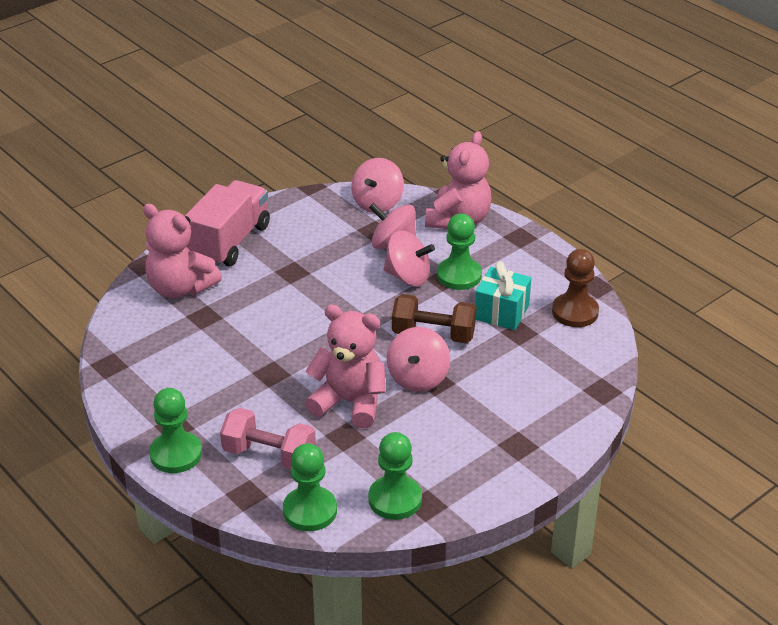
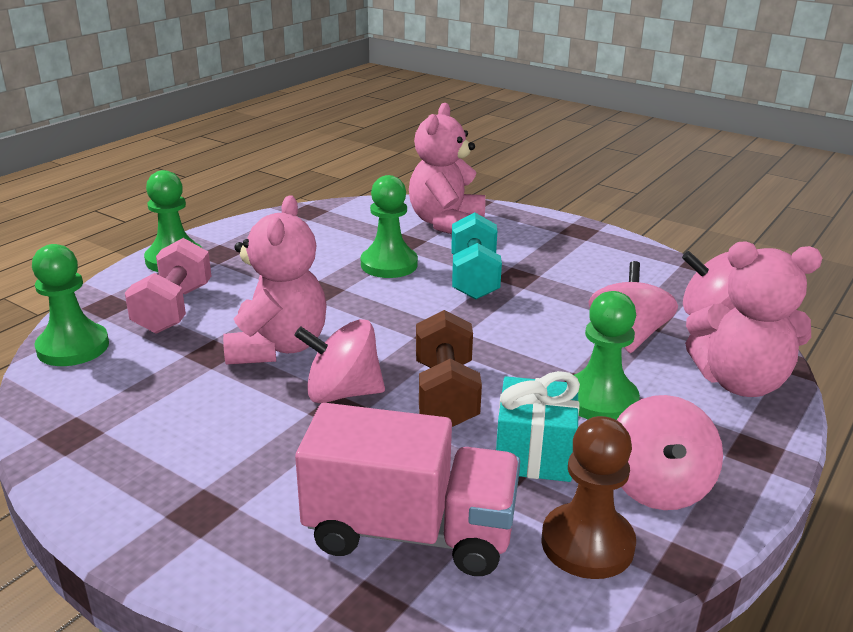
camera: 75 degrees right, 10 degrees down
pink truck [184,180,270,266] -> pink truck moved to [295,403,520,576]
green pawn [368,432,422,520] -> green pawn moved to [361,175,418,278]
pink spinning top [383,230,435,286] -> pink spinning top moved to [617,395,723,510]
none -> turquoise dumbbell [451,213,502,300]

